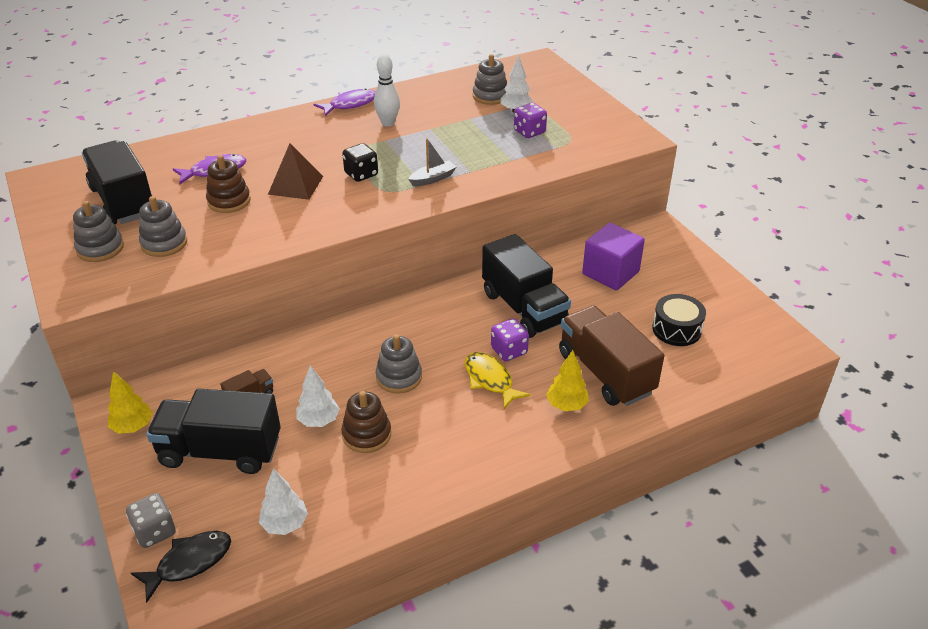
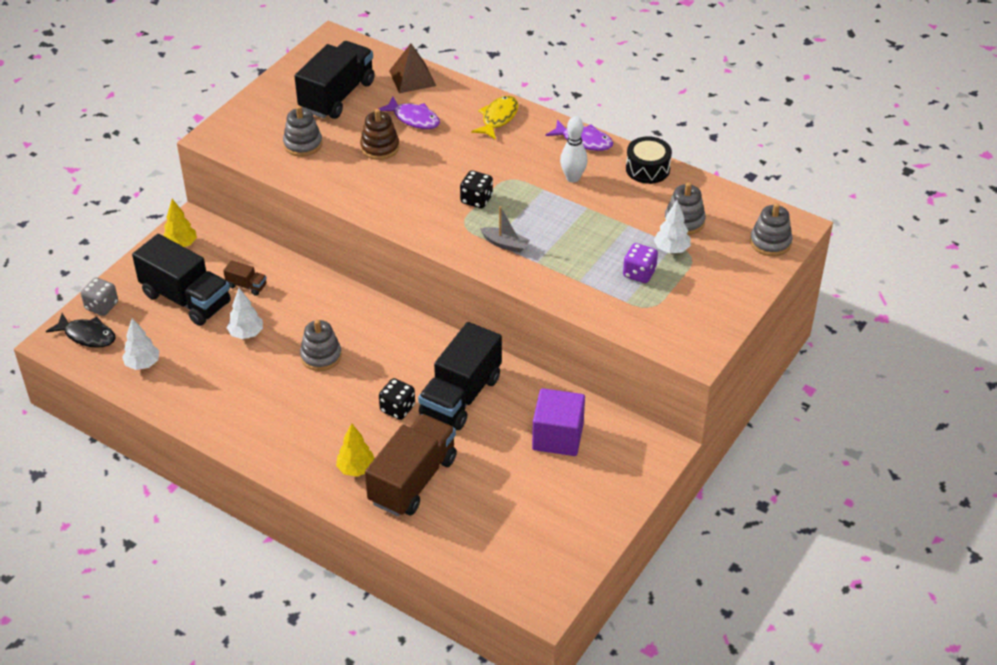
camera: 60 degrees right, 5 degrees up
grey stacking toy [73,201,124,262] -> grey stacking toy moved to [750,203,792,256]
black truck [146,389,281,474] -> black truck turned 150 degrees clockwise [132,234,231,326]
brown pyramid [268,143,323,200] -> brown pyramid moved to [389,43,436,93]
brown stacking toy [341,391,391,453] -> none
yellow fish [465,352,531,409] -> yellow fish moved to [471,96,518,140]
purple dice [491,319,529,361] -> black dice [379,378,415,420]
black drum [652,294,706,346] -> black drum moved to [626,136,672,184]

